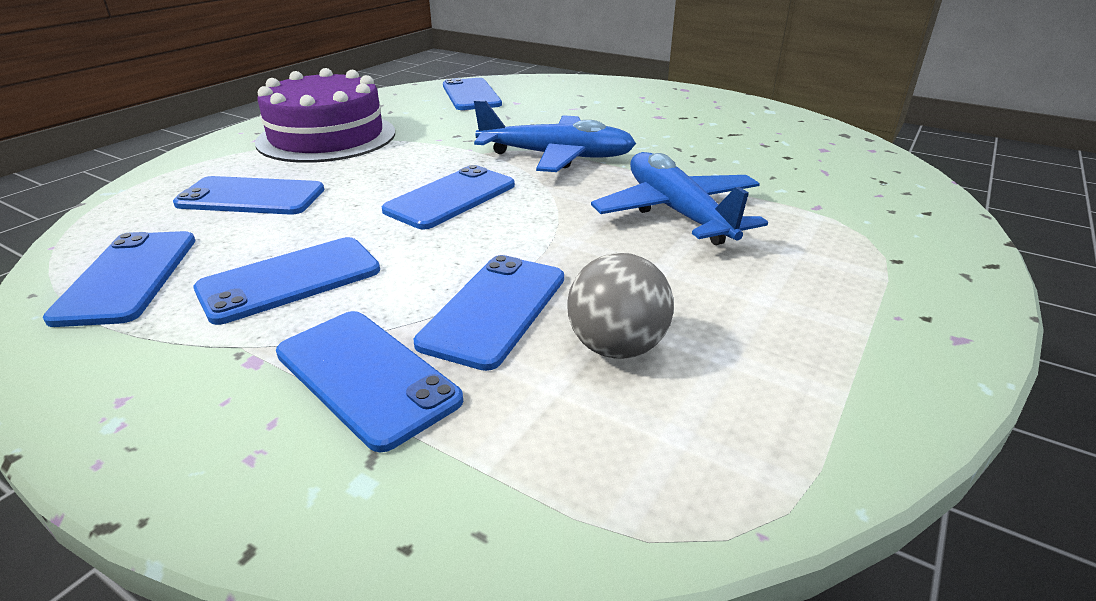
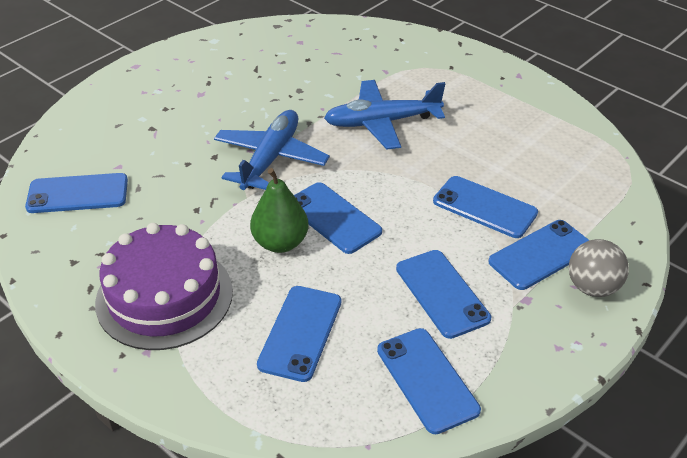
camera: 80 degrees left, 10 degrees up
blue phone [43,231,195,327] -> blue phone turned 60 degrees clockwise [377,328,481,434]
grey ball [567,253,674,359] -> grey ball moved to [569,239,629,297]
none -> green pear [250,168,308,253]

